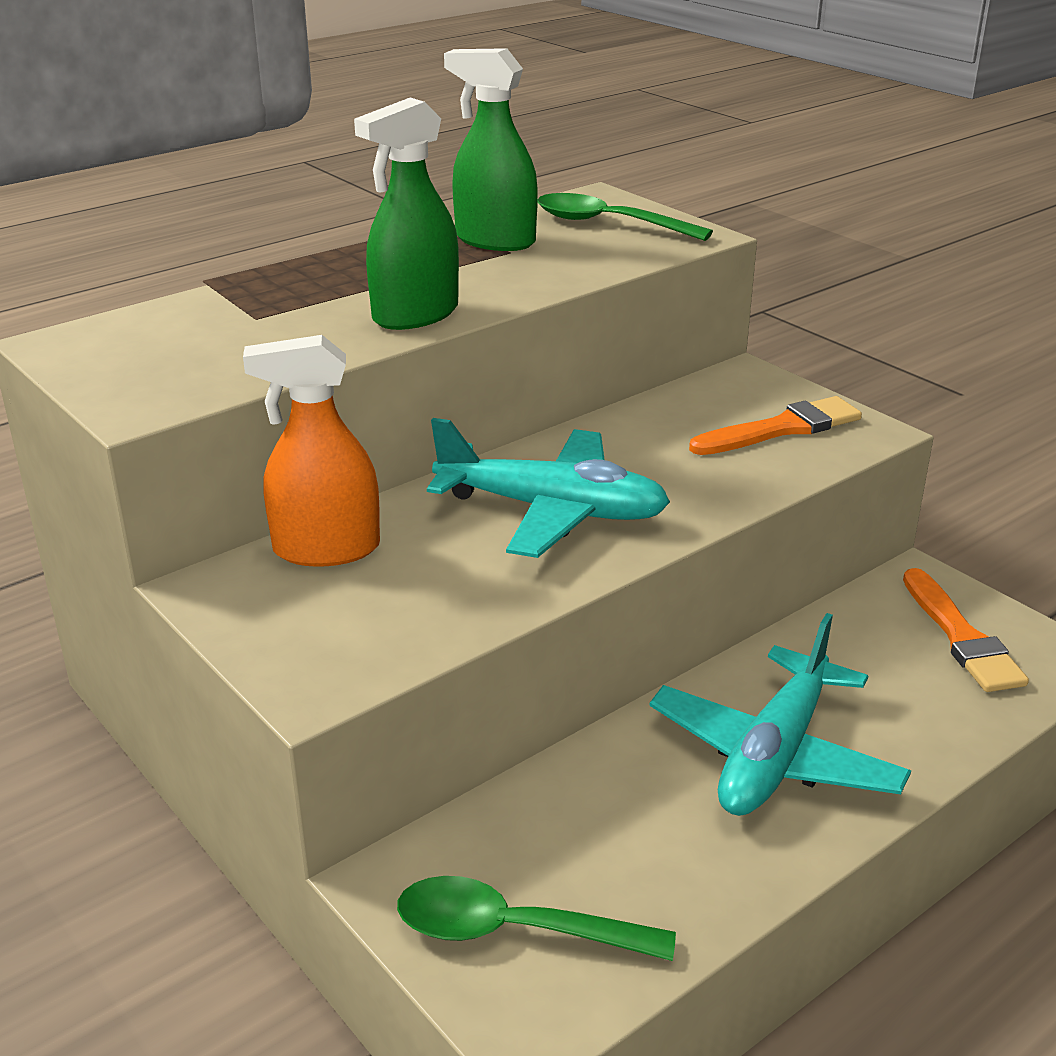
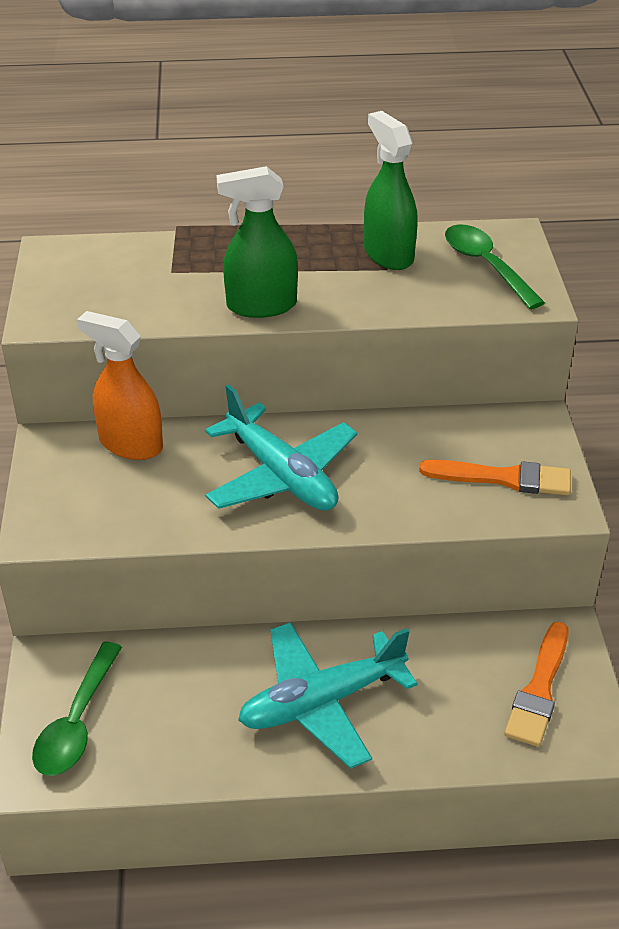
camera: 35 degrees right, 10 degrees up
green spoon [397,876,676,961] -> green spoon turned 120 degrees counterclockwise [32,642,122,776]

